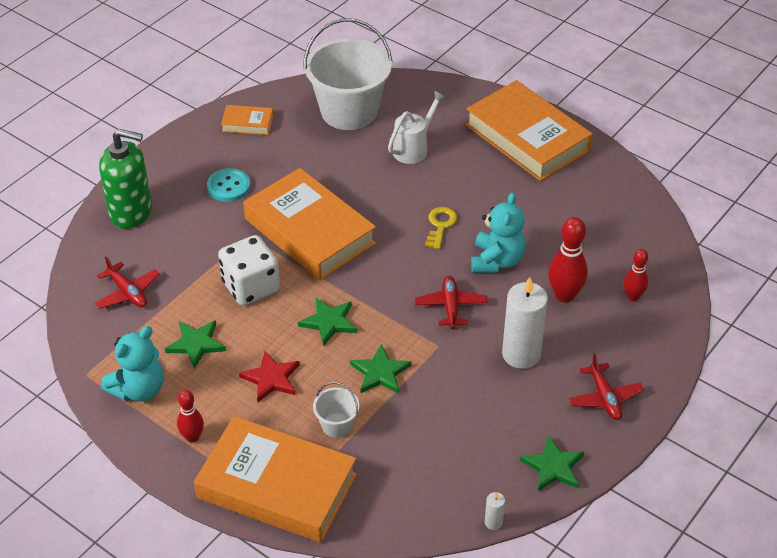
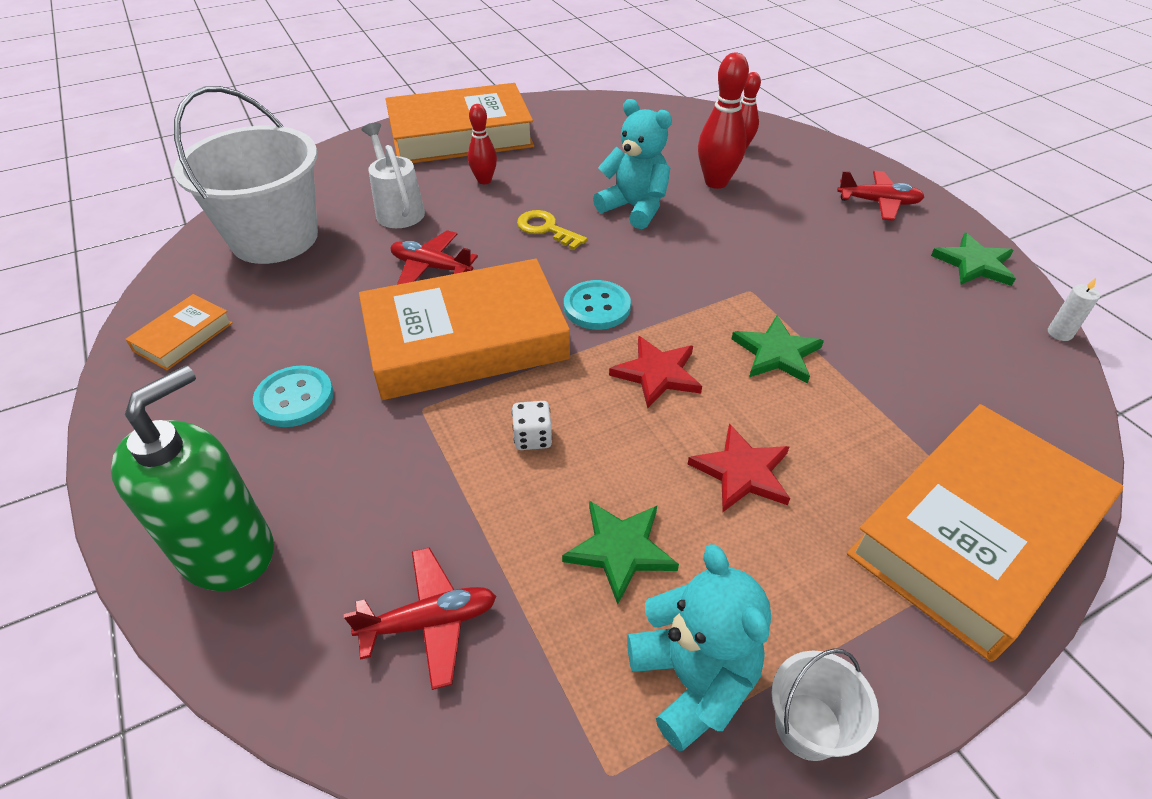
camera: 65 degrees left, 0 degrees up
red bowling pin [177,390,204,443] -> red bowling pin moved to [468,104,497,184]
white dice [218,235,280,306] -> white dice [512,401,552,450], size x0.45
green star [298,298,357,345] -> red star [609,336,702,408]
white bucket [313,382,359,438] -> white bucket moved to [771,648,879,761]
red plane [414,276,487,329] -> red plane moved to [391,230,478,285]
white candle [502,277,548,369] -> none
none -> turquoise button [564,280,631,330]

